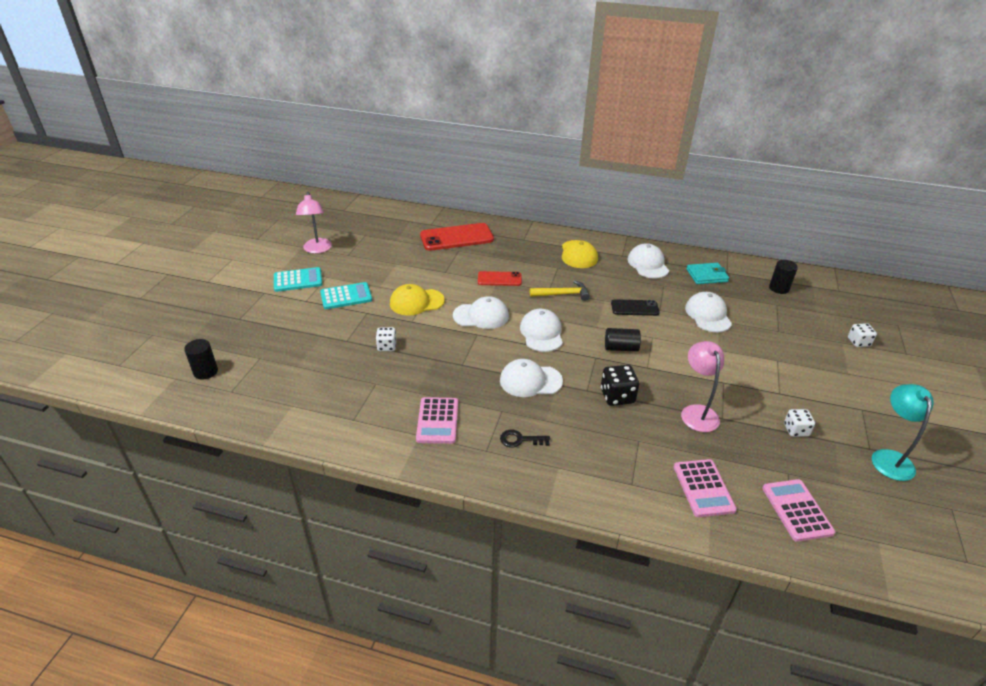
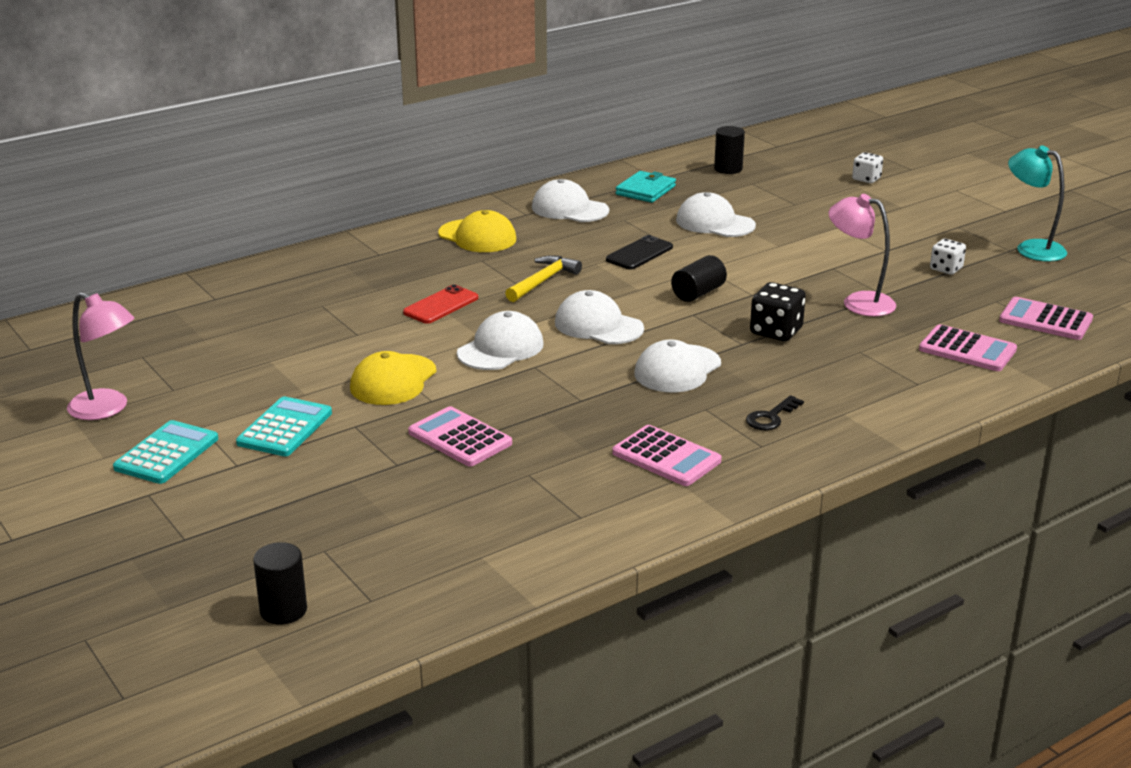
camera: 50 degrees left, 10 degrees down
white dice [376,327,397,351] -> pink calculator [408,406,512,466]
red phone [420,223,494,251] -> none

